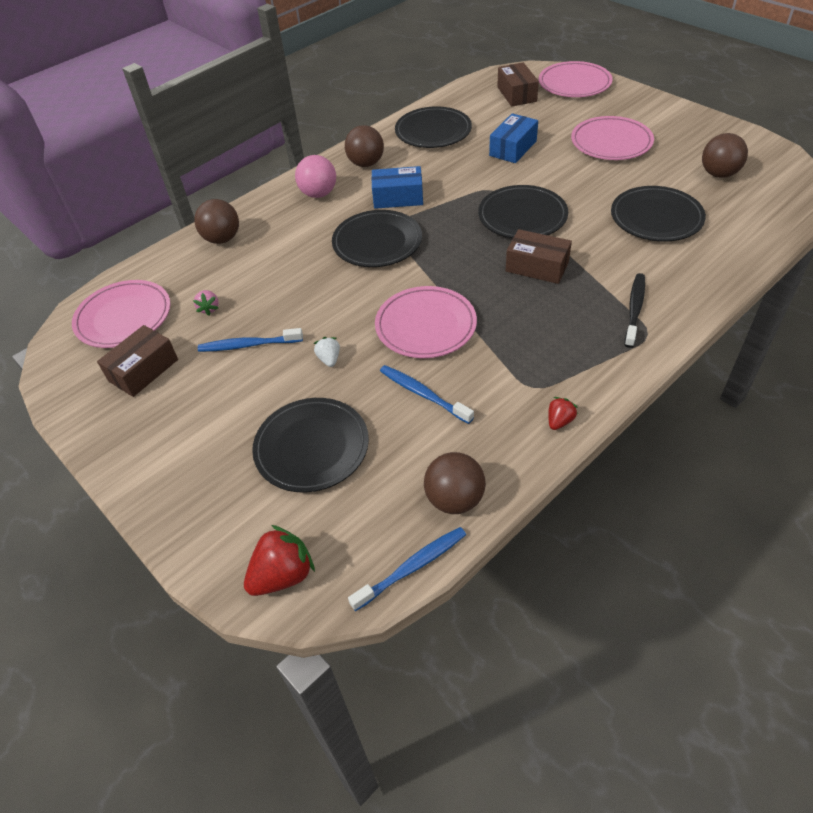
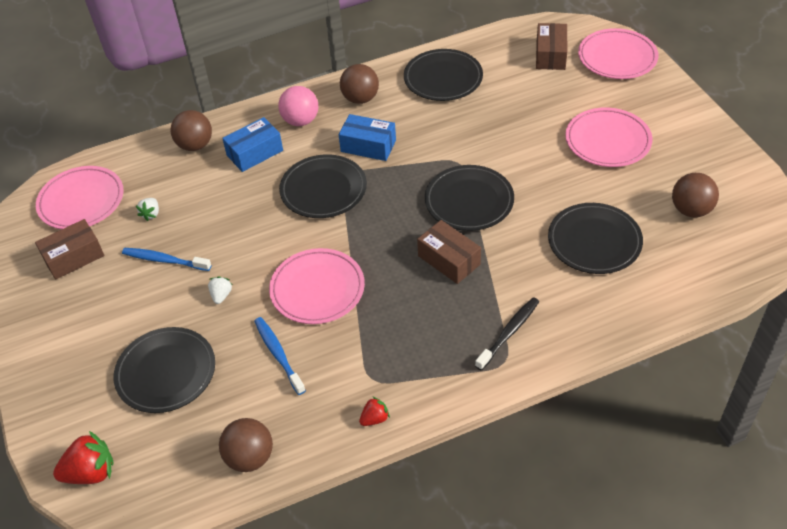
camera: 20 degrees right, 0 degrees up
pink strawberry [193,290,219,316] -> white strawberry [136,198,159,221]
blue toothbrush [348,527,466,611] -> none
blue box [489,113,538,163] -> blue box moved to [222,117,283,172]

